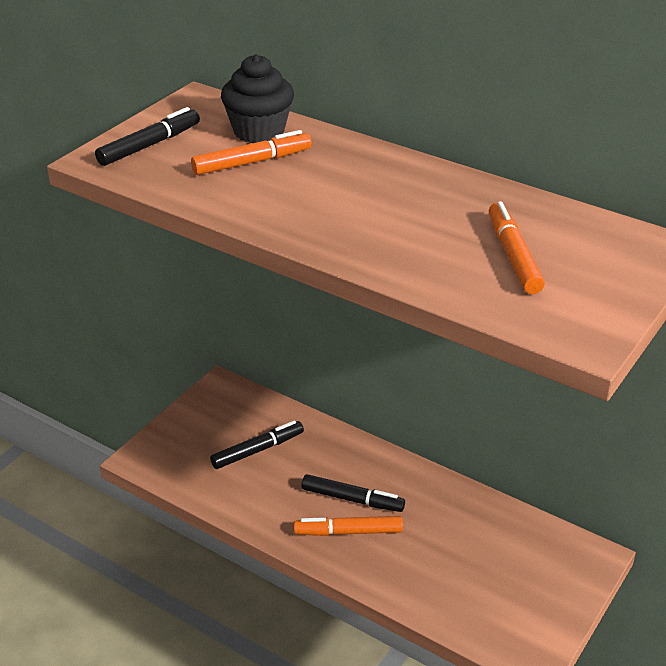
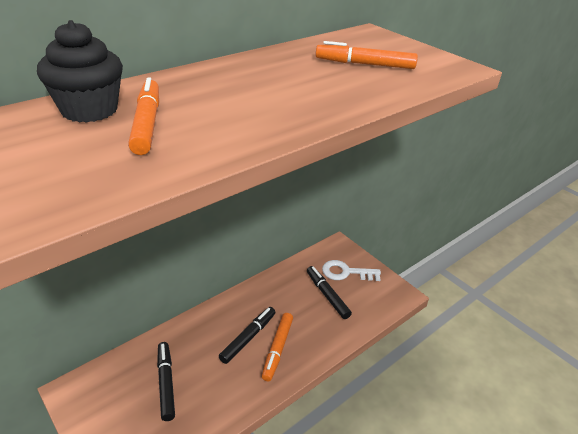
camera: 75 degrees left, 0 degrees up
black marker [95,107,200,166] -> black marker moved to [307,266,352,319]
none -> white key [322,260,381,281]

